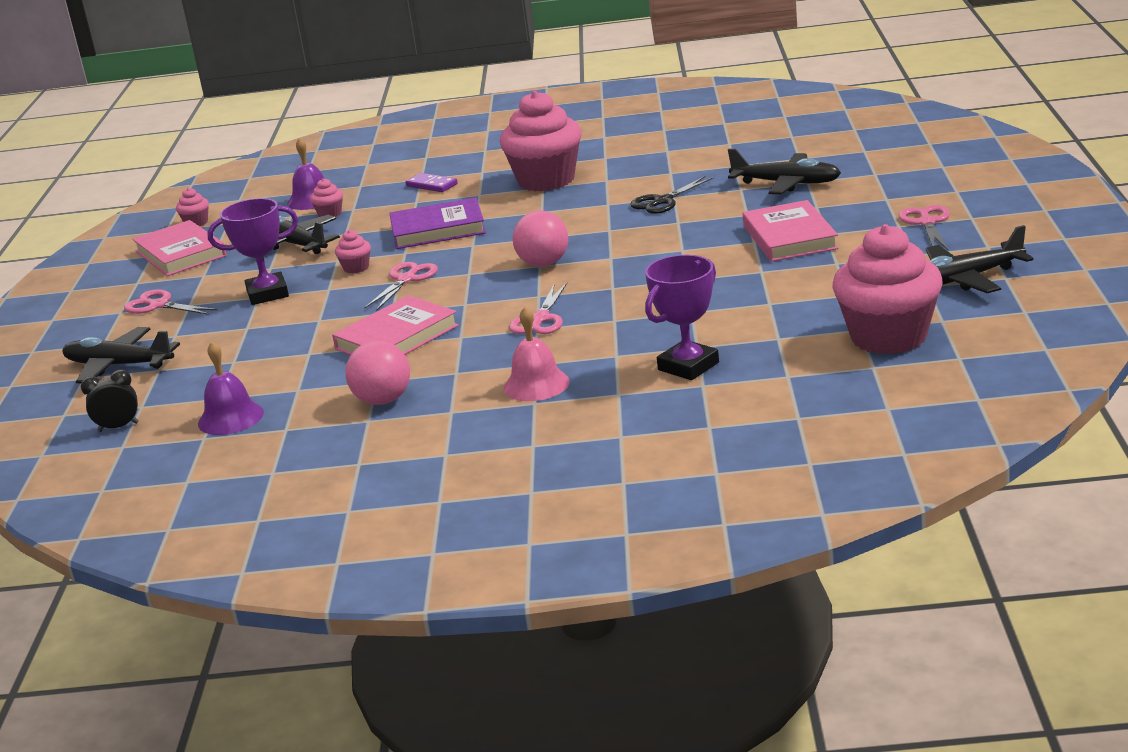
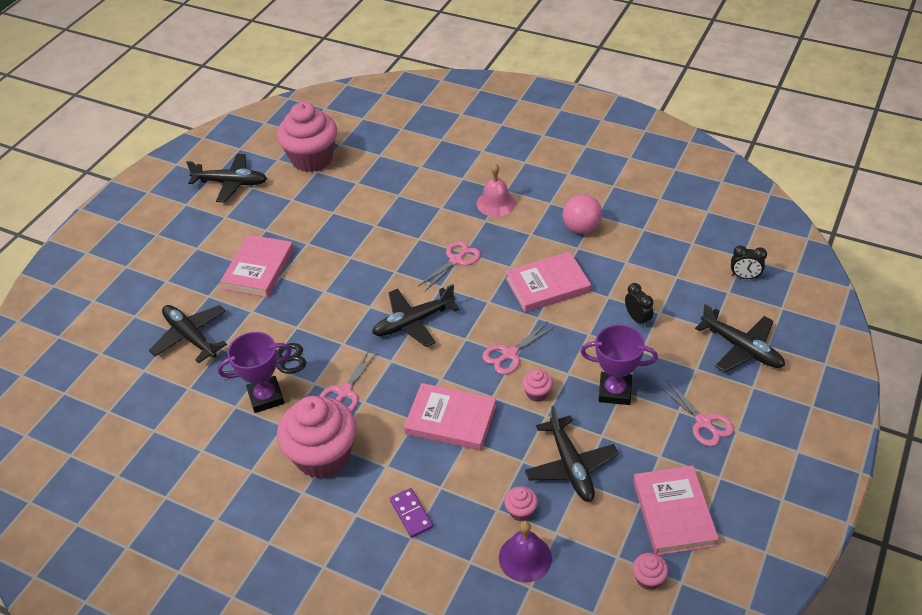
camera: 155 degrees left, 20 degrees up
purple bell [198,341,264,435] -> none
purple book [389,197,486,249] -> pink book [404,383,496,451]
pink ball [513,211,568,267] -> black plane [372,284,459,347]
purple trophy [645,255,719,380] -> purple trophy moved to [217,332,292,413]
pink scissors [899,205,950,250] -> pink scissors moved to [320,350,378,412]
none -> black clock [625,283,653,327]

